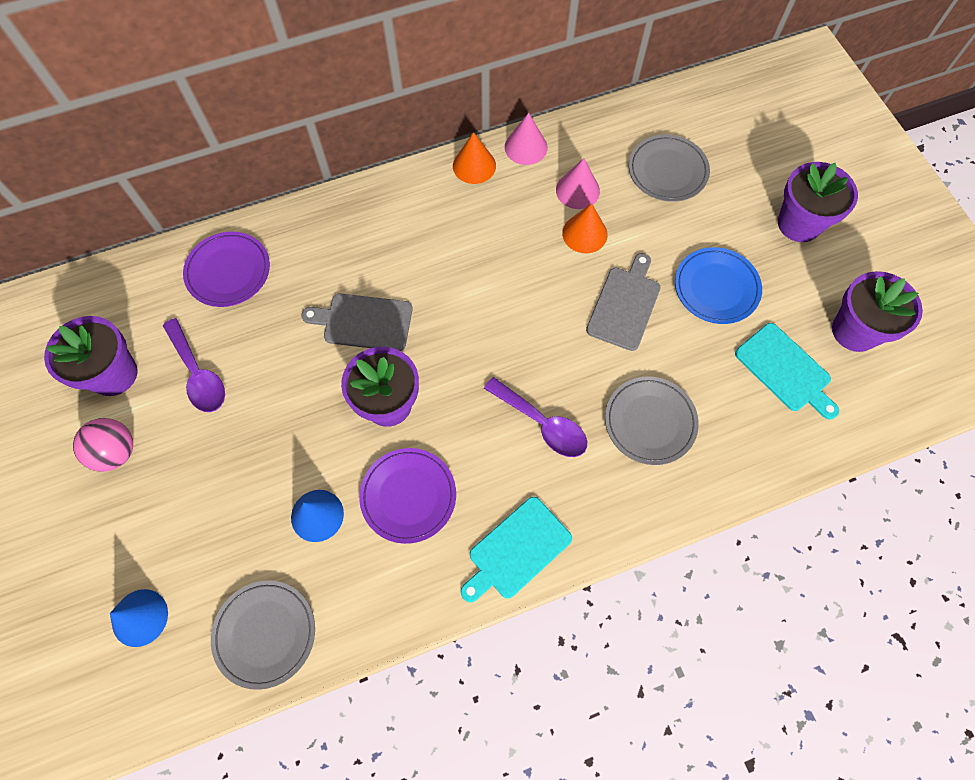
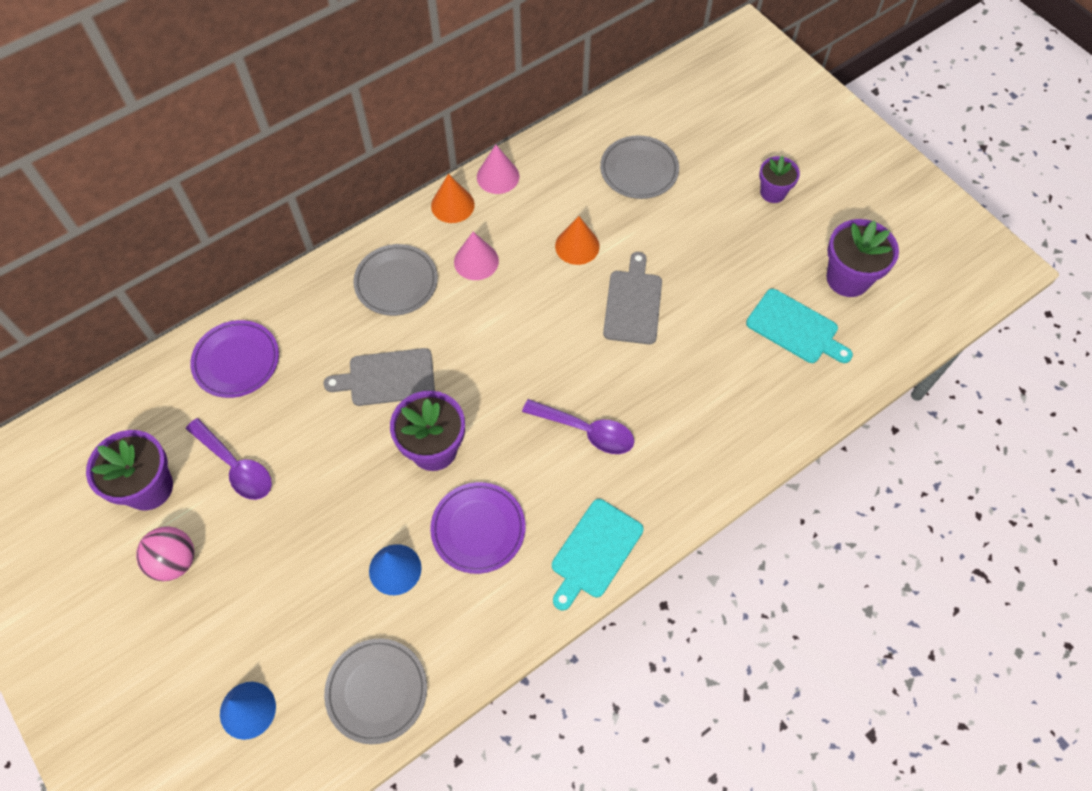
camera: 15 degrees left, 5 degrees down
pink cone [556,158,600,209] -> pink cone moved to [454,232,499,280]
grey plate [605,376,699,465] -> grey plate moved to [353,244,438,316]
blue plate [675,247,762,324] -> none
purple flower pot [778,162,858,242] -> purple flower pot [759,156,800,203], size x0.62

